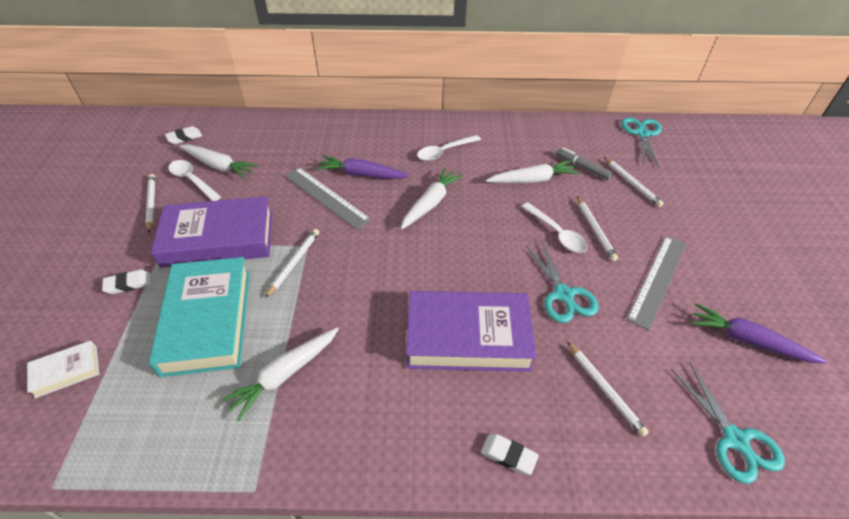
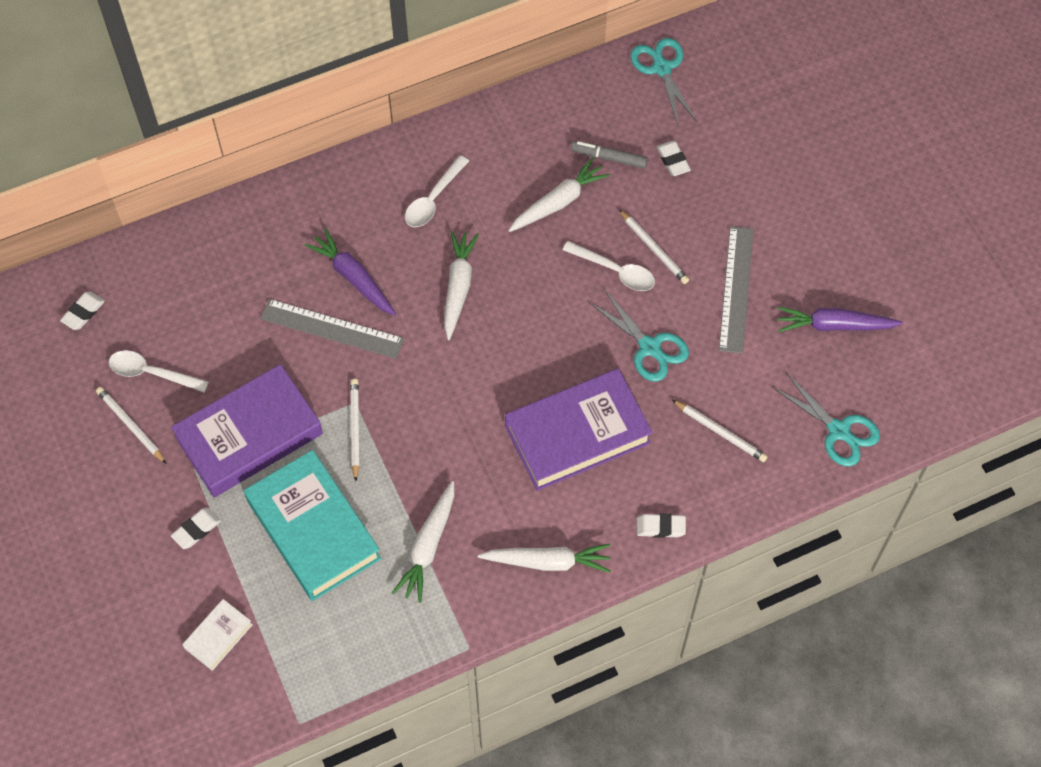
camera: 25 degrees left, 15 degrees up
white carrot [179,144,258,179] -> white carrot moved to [478,544,611,573]
purple carrot [316,156,410,179] -> purple carrot turned 60 degrees clockwise [304,228,396,316]
white pencil [604,157,664,207] -> white eraser [656,141,691,176]

